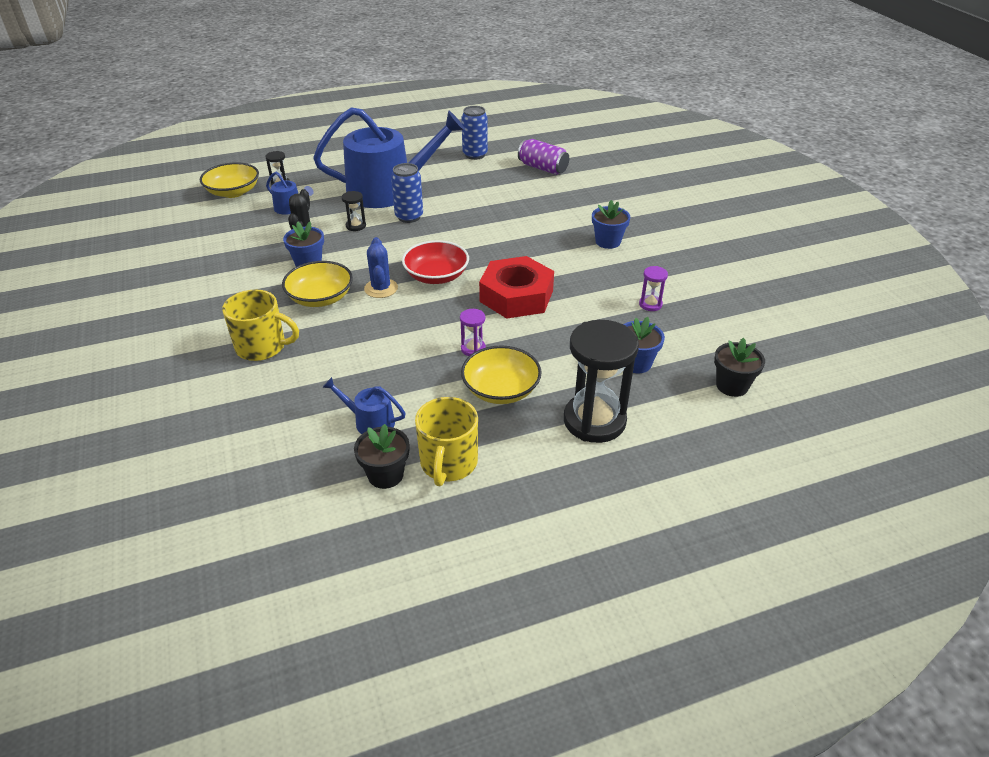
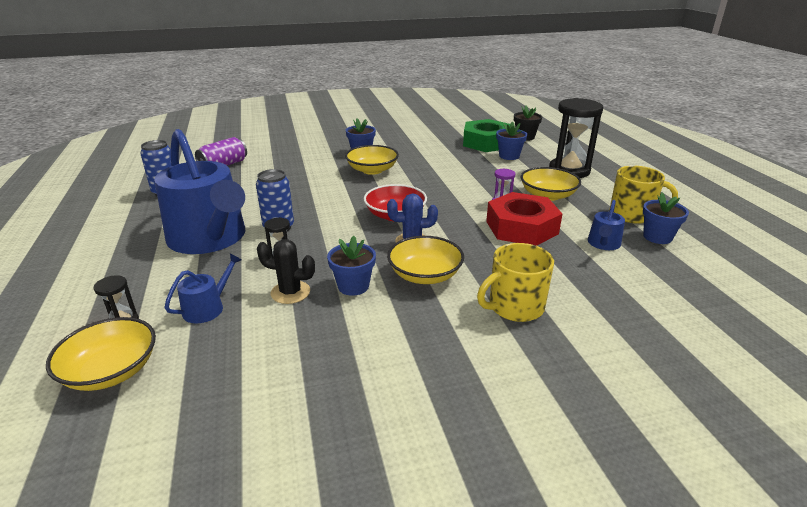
camera: 85 degrees left, 10 degrees down
yellow mug [222,290,299,361] -> yellow mug turned 135 degrees counterclockwise [477,243,554,322]
blue watering can [313,107,465,208] -> blue watering can turned 150 degrees clockwise [154,129,246,254]
black flower pot [354,424,410,489] -> blue flower pot [643,192,689,244]
red nut [479,256,554,319] -> red nut moved to [486,192,562,246]
purple hourglass [639,266,668,311] -> none
none -> yellow bowl [345,145,399,175]
none -> green nut [463,119,510,152]

